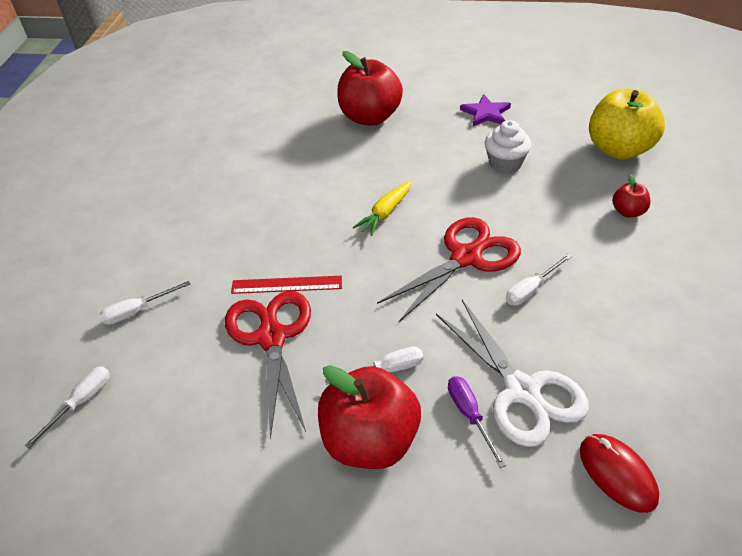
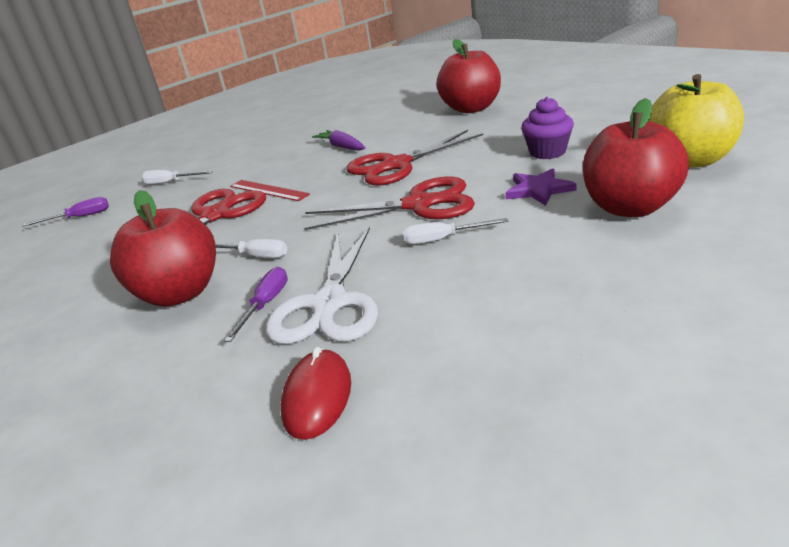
camera: 40 degrees right, 15 degrees down
white screwdriver [25,366,110,448] -> purple screwdriver [23,197,109,227]
yellow carrot [353,181,412,236] -> red scissors [346,130,483,186]
purple star [460,94,511,126] -> purple star moved to [506,169,577,206]
white cupcake [485,120,531,174] -> purple cupcake [521,97,574,159]
red apple [612,174,650,218] -> red apple [583,98,689,217], size x2.14
none -> purple carrot [312,130,366,151]

